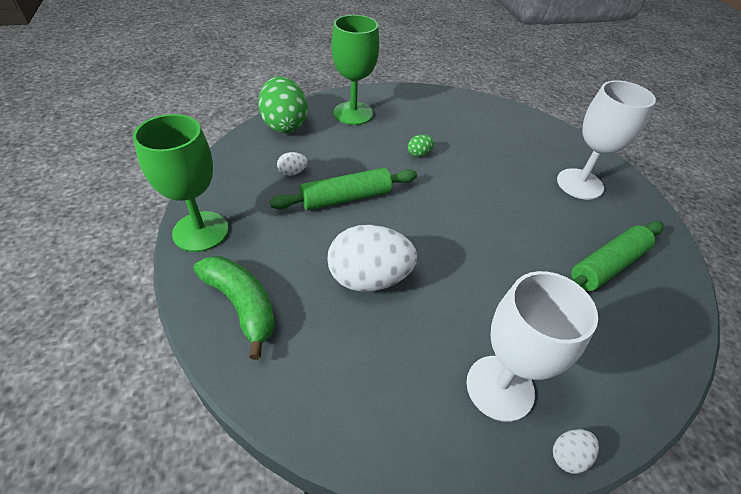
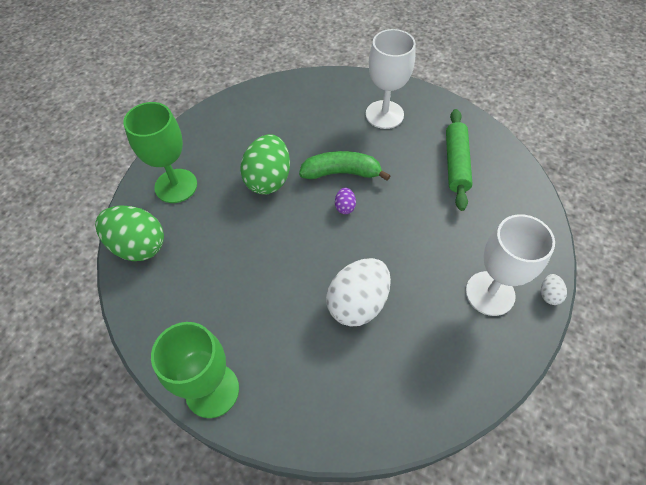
camera: 45 degrees left, 10 degrees up
green banana [193,256,275,360] -> green banana moved to [299,151,391,181]
green rolling pin [269,168,417,210] -> none
white egg [277,152,308,176] -> none
green egg [408,134,434,157] -> green egg [240,134,290,195], size x2.31
none -> purple egg [335,188,356,214]

